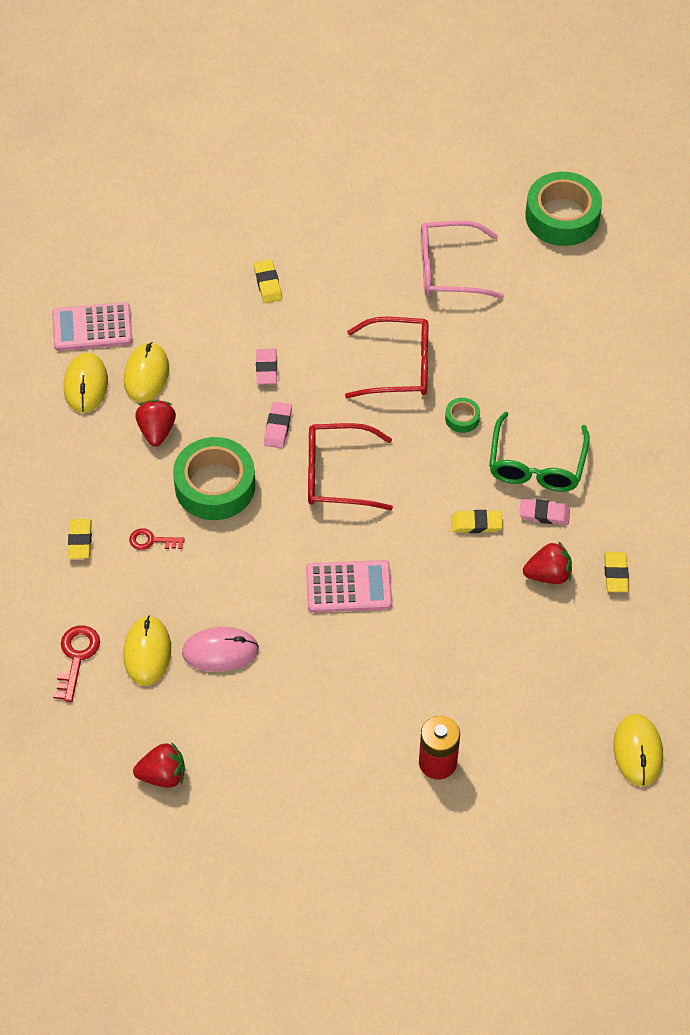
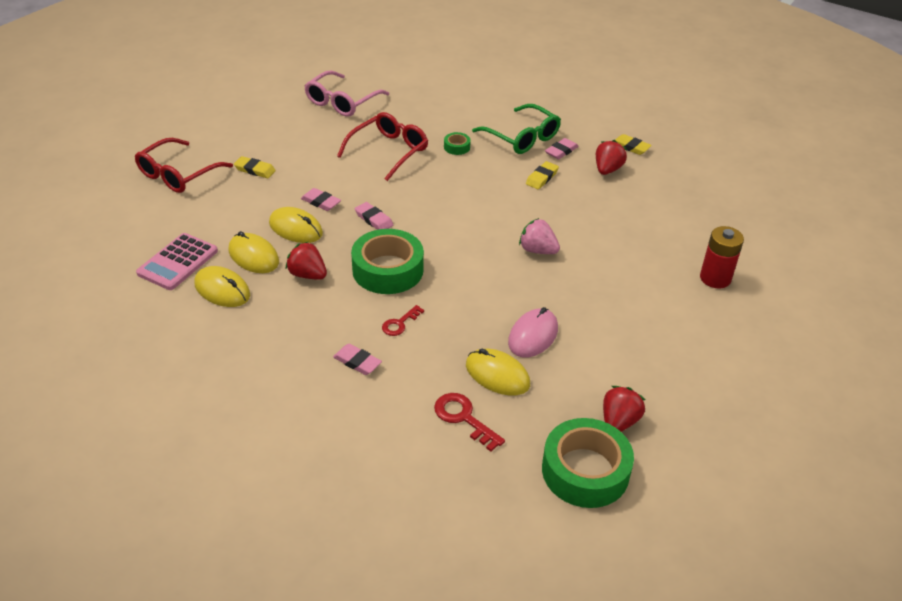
camera: 55 degrees left, 15 degrees down
yellow eraser [68,519,92,559] -> pink eraser [333,344,382,375]
pink calculator [306,560,392,613] -> pink strawberry [519,218,560,254]
red glasses [308,423,393,510] -> red glasses moved to [135,138,233,193]
green tape [526,172,602,246] -> green tape moved to [542,418,634,508]
yellow mouse [613,714,663,787] -> yellow mouse moved to [269,207,323,243]

